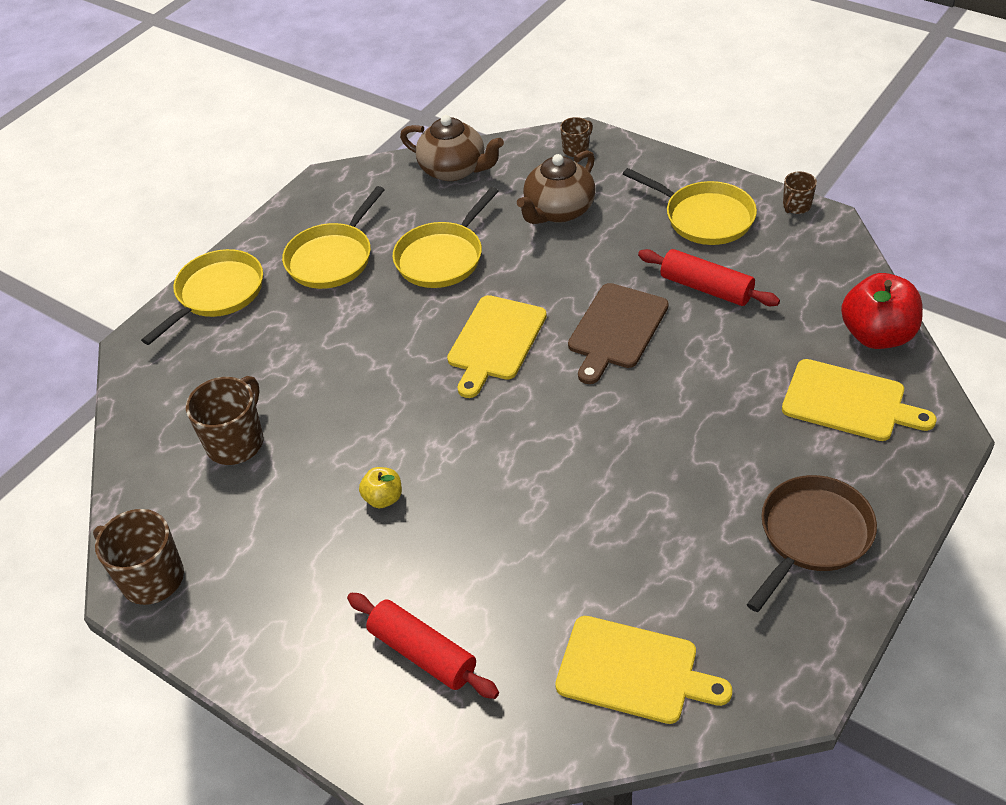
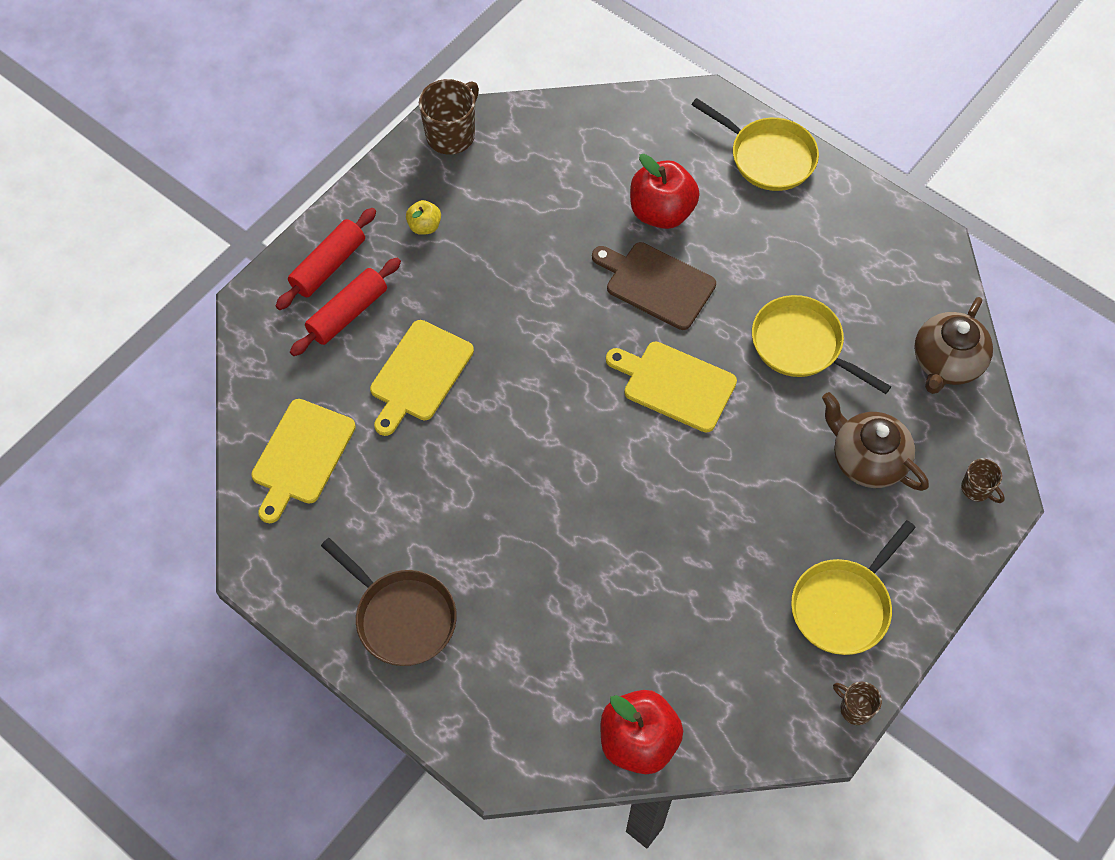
camera: 90 degrees right, 15 degrees up
brown mug [186,376,263,465] -> none
yellow pan [282,186,385,289] -> none
yellow apple [359,467,402,508] -> yellow apple moved to [406,200,441,235]
brown cutting board [568,283,669,384] -> brown cutting board moved to [592,242,716,330]
red rolling pin [638,249,780,306] -> red rolling pin moved to [276,208,376,310]
yellow cutting board [782,359,936,441] -> yellow cutting board moved to [370,320,474,436]
none -> red apple [630,154,700,229]

